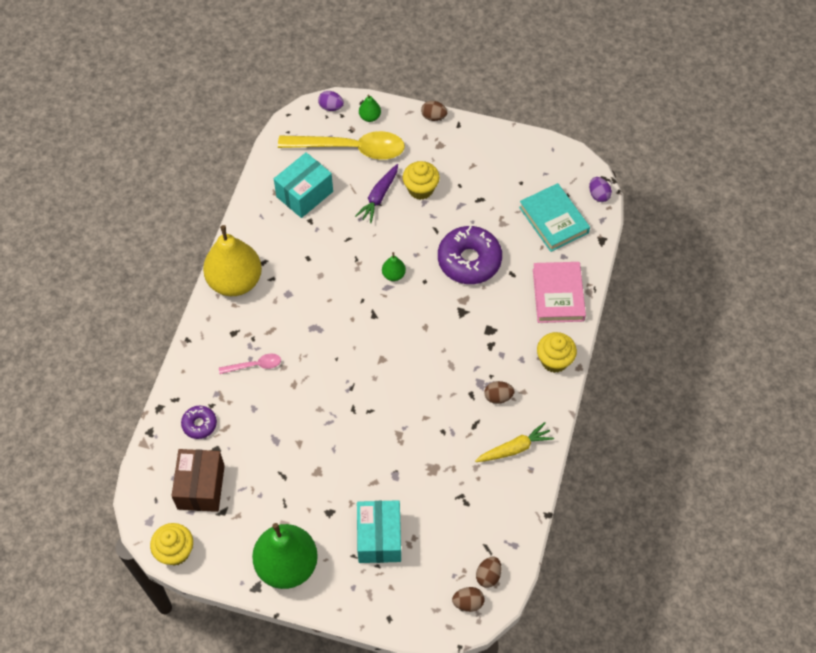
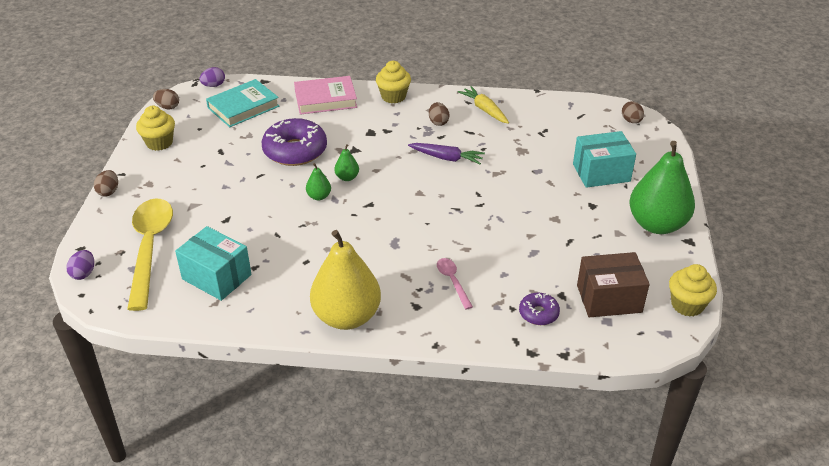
camera: 100 degrees left, 20 degrees down
purple carrot [355,164,398,223] -> purple carrot moved to [408,143,485,164]
green pear [359,95,381,122] -> green pear moved to [334,144,359,181]
yellow cupcake [403,161,440,200] -> yellow cupcake moved to [136,106,175,151]
brown egg [476,557,502,588] -> brown egg moved to [153,89,179,109]

